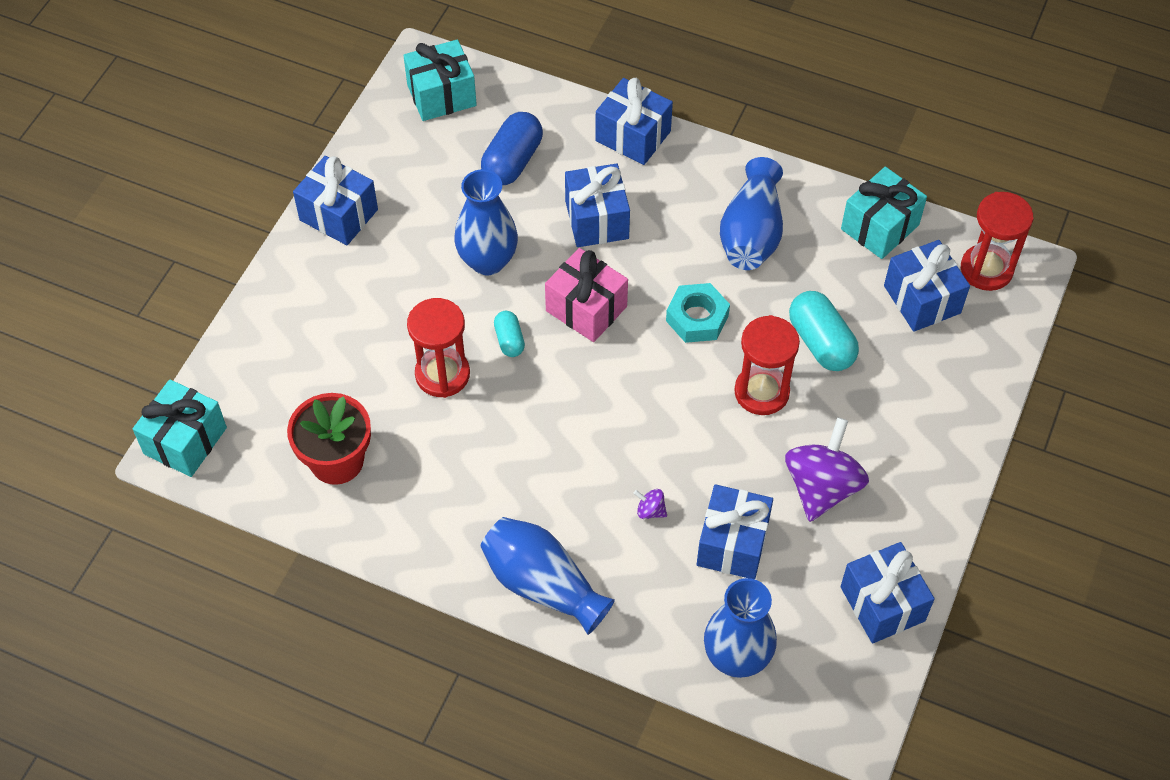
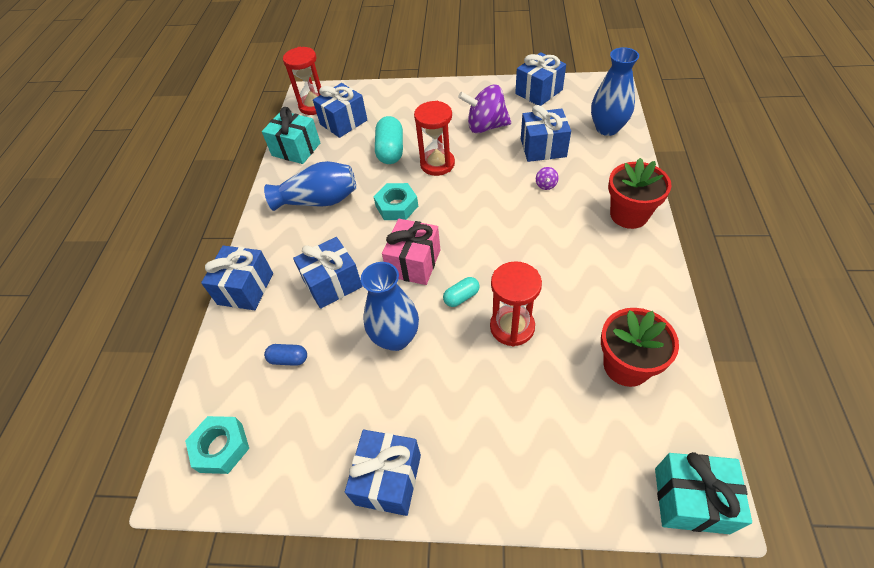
camera: 105 degrees left, 5 degrees down
turquoise gift [403,39,477,121] -> turquoise nut [185,416,249,474]
blue vase [480,517,615,635] -> red flower pot [608,158,671,229]
blue capsule [481,112,543,185] -> blue capsule [264,344,307,366], size x0.56
turquoise capsule [789,291,859,371] -> turquoise capsule turned 45 degrees counterclockwise [375,116,403,164]

